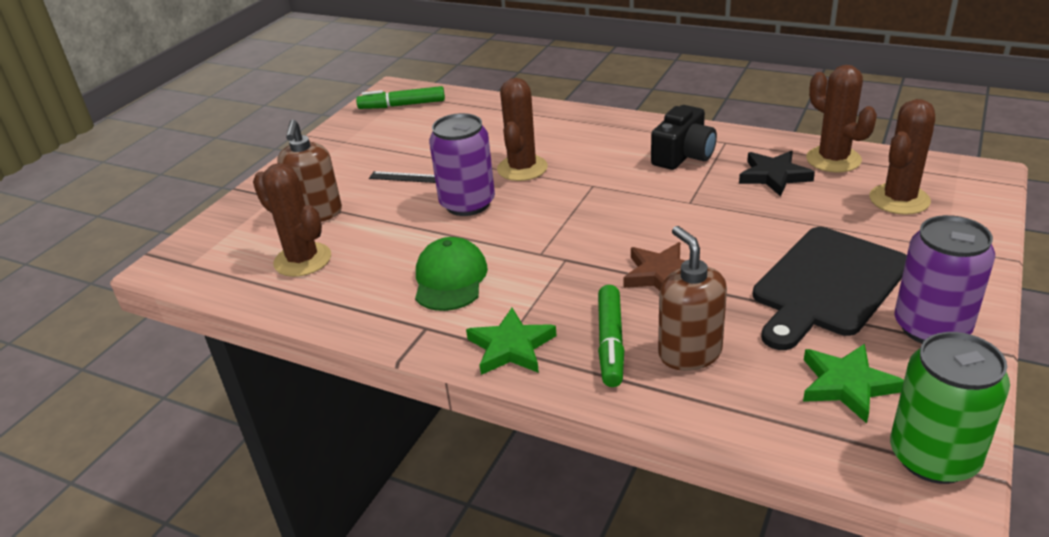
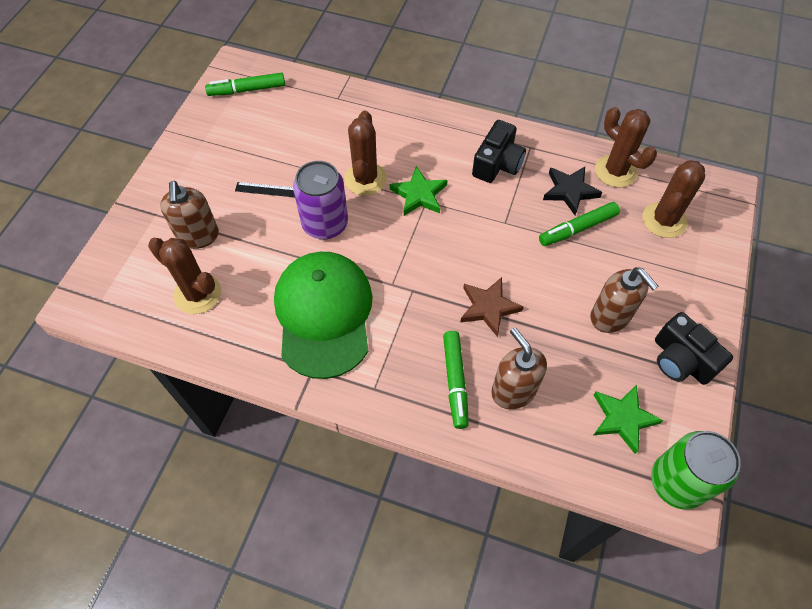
camera: 10 degrees left, 25 degrees up
green cap [415,237,488,311] -> green cap [274,252,373,379], size x1.72
green star [466,308,557,375] -> green star moved to [390,166,447,216]
black cutting board [753,227,907,350] -> brown soap dispenser [590,267,658,333]
purple can [894,215,995,344] -> black camera [655,312,733,385]
none -> green marker [539,202,620,246]

